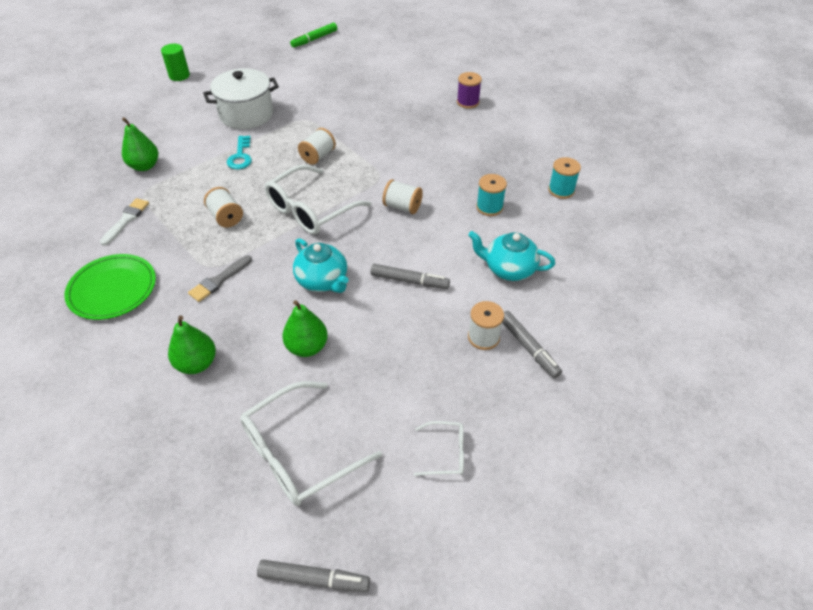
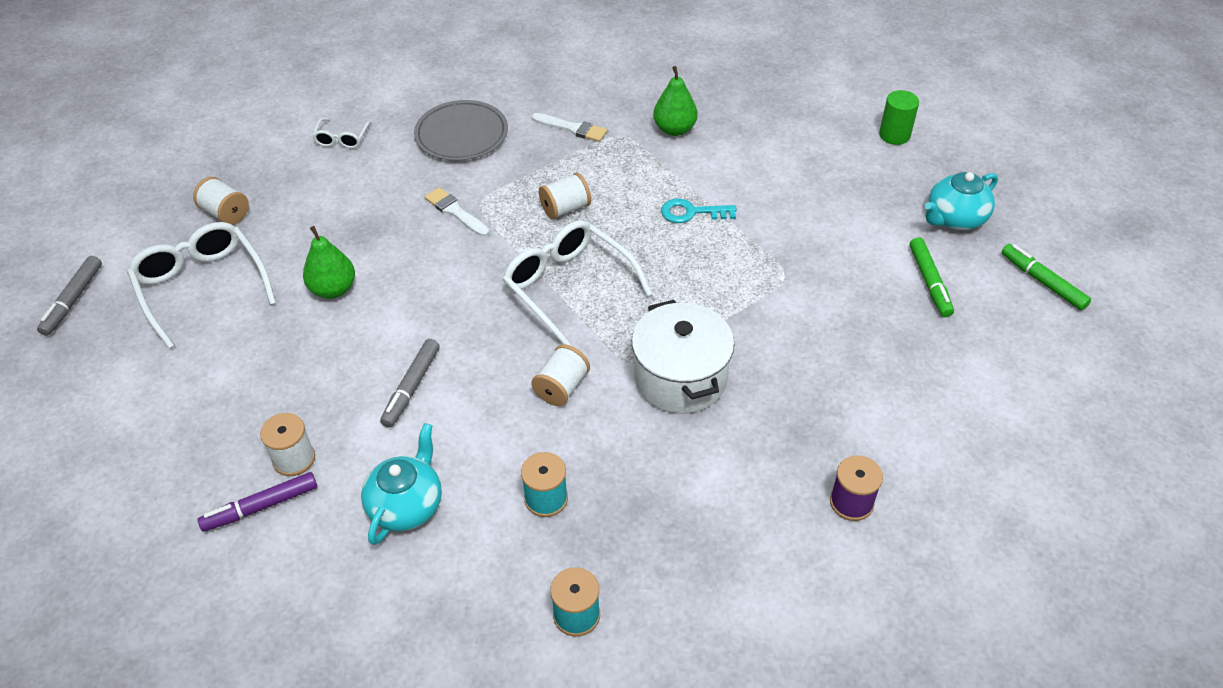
camera: 95 degrees right, 0 degrees up
green plate [64,254,156,320] -> grey plate [414,100,508,161]
green pear [168,316,216,374] -> none
grey brush [188,255,252,302] -> white brush [425,187,490,237]
white pot [203,68,279,129] -> white pot moved to [632,300,734,414]
turquoise teapot [293,238,349,293] -> turquoise teapot moved to [925,172,998,230]
white spool [298,128,336,165] -> white spool moved to [193,177,249,225]
white glasses [414,421,464,476] -> white glasses moved to [312,118,372,148]
grey marker [502,311,562,378] -> purple marker [198,472,317,532]
none -> green marker [910,237,954,317]

